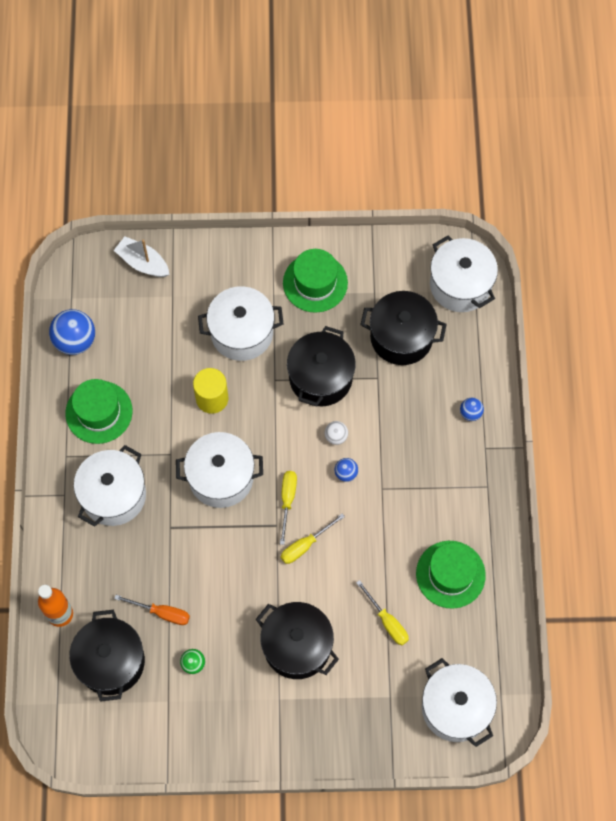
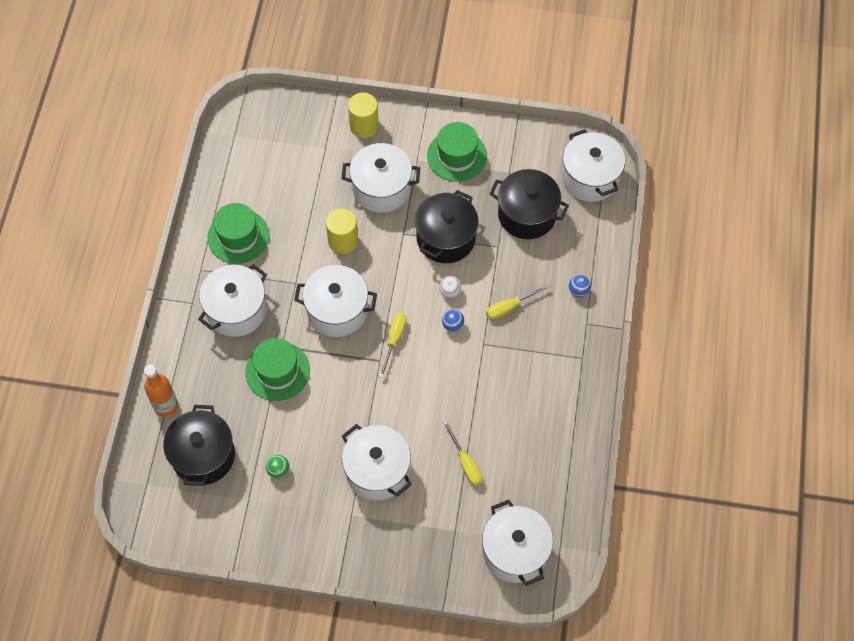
camera: 10 degrees right, 5 degrees down
blue ball [49,309,95,355] -> none
white boat [114,237,169,277] -> none
orange screwdriver [114,595,190,625] -> none
black pot [256,602,339,679] -> white pot [342,424,412,500]
yellow screwdriver [281,514,345,564] -> yellow screwdriver moved to [486,284,550,320]
green hat [416,541,486,609] -> green hat moved to [245,338,310,401]
none -> yellow cylinder [348,92,379,138]

